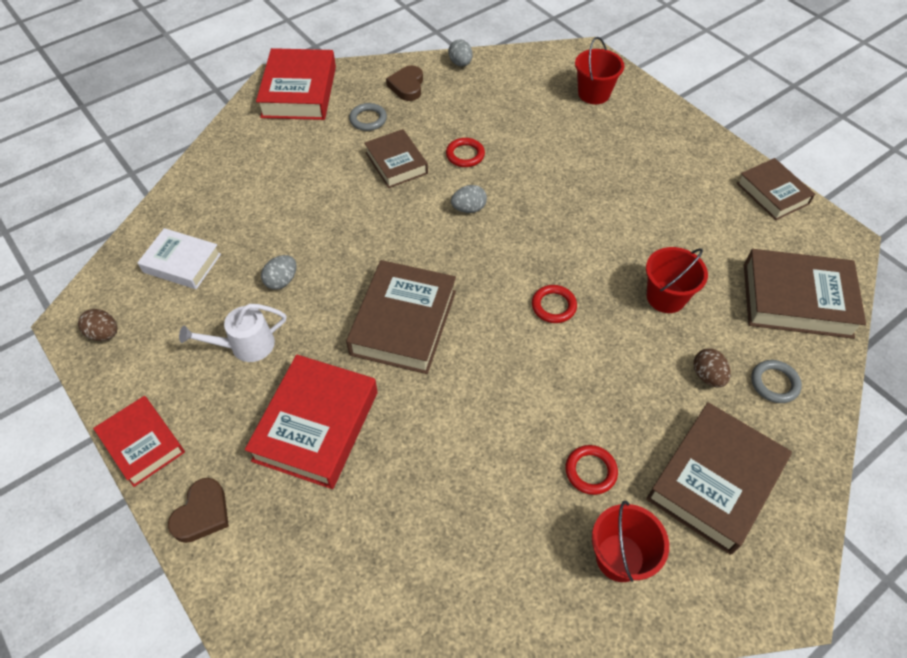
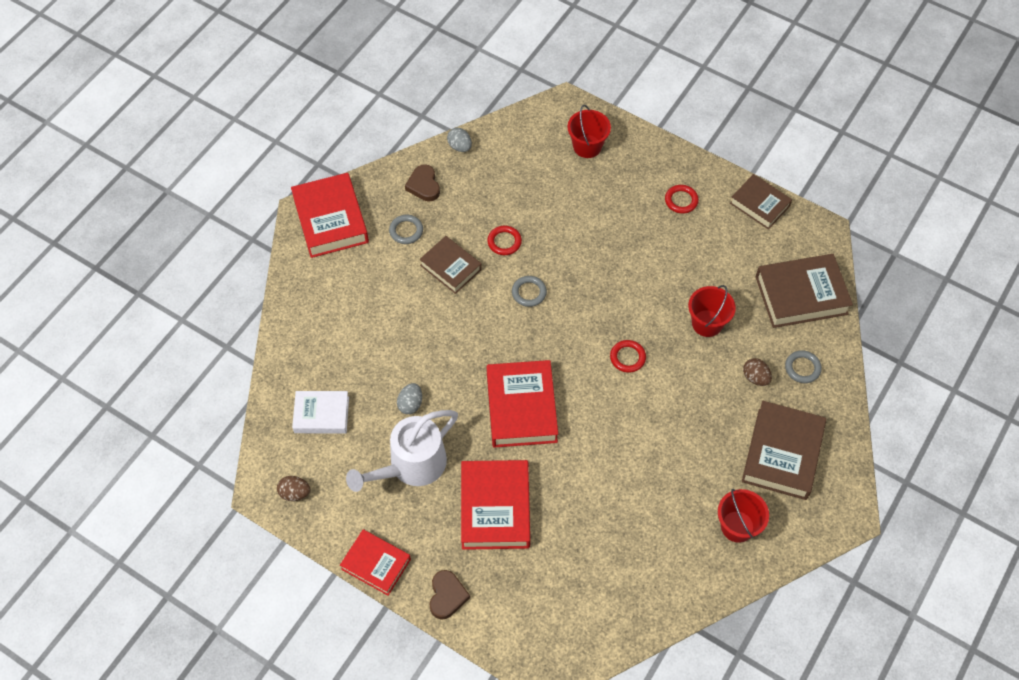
camera: 20 degrees left, 5 degrees up
white watering can [179,304,286,362] -> white watering can [346,410,458,492], size x1.63
brown book [346,260,456,374] -> red book [487,360,558,448]
grey egg [451,185,487,213] -> grey ring [512,276,547,307]
red ring [565,445,618,495] -> red ring moved to [665,185,699,214]

